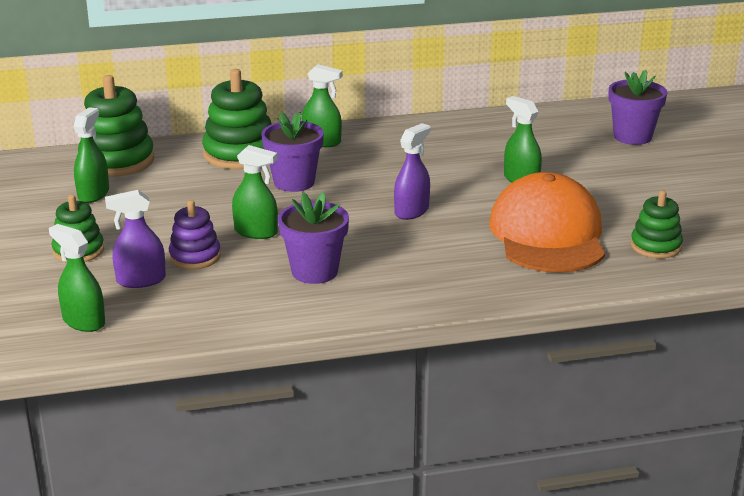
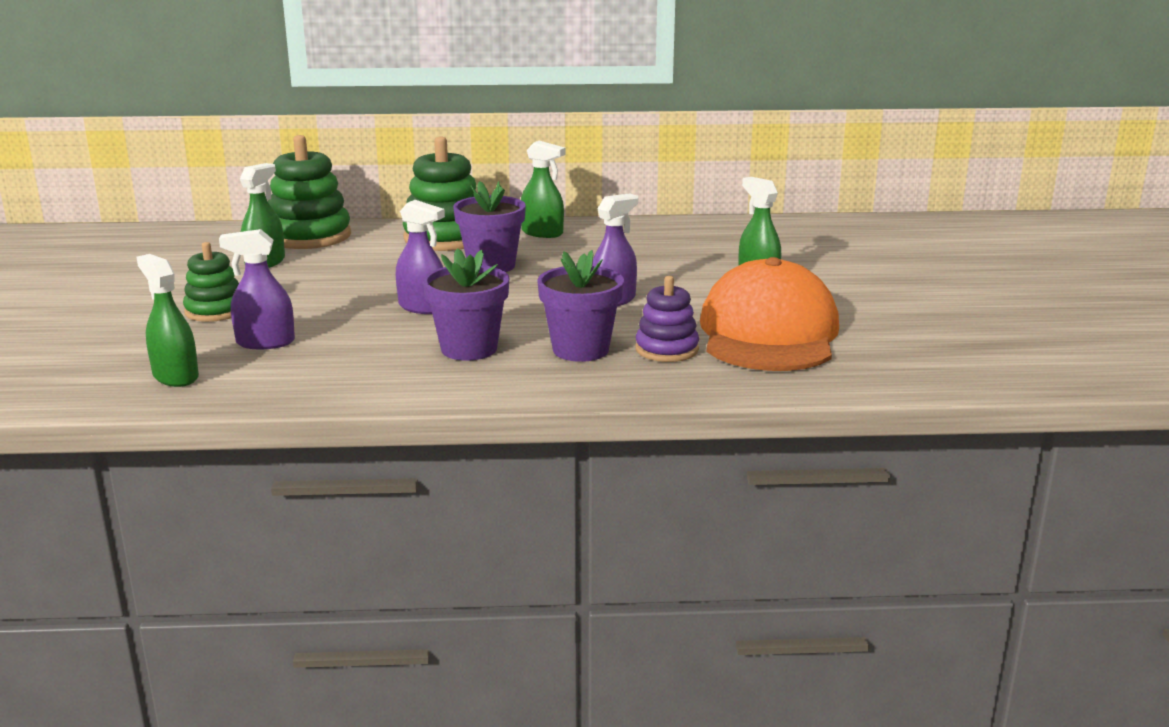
camera: 10 degrees right, 5 degrees down
purple stacking toy [169,200,221,269] -> purple stacking toy moved to [635,276,699,362]
green spray bottle [232,145,278,239] -> purple spray bottle [396,200,445,314]
purple flower pot [609,70,667,145] -> purple flower pot moved to [537,250,624,362]
green stacking toy [631,190,683,258] -> none

